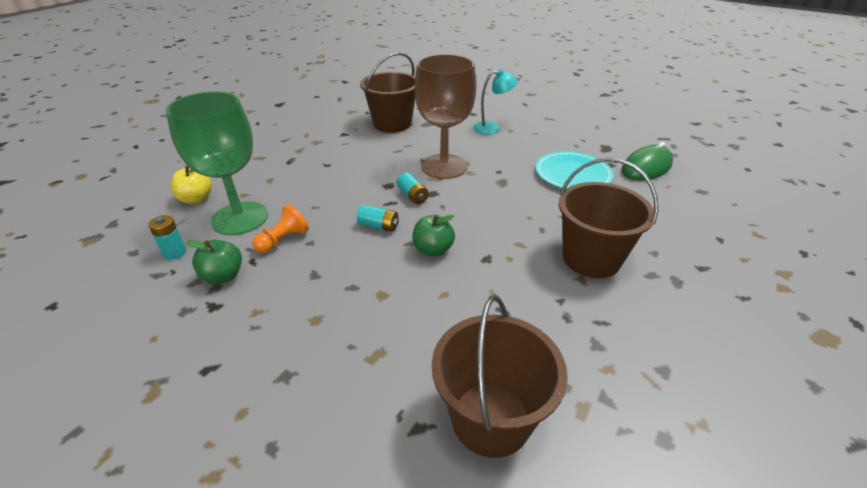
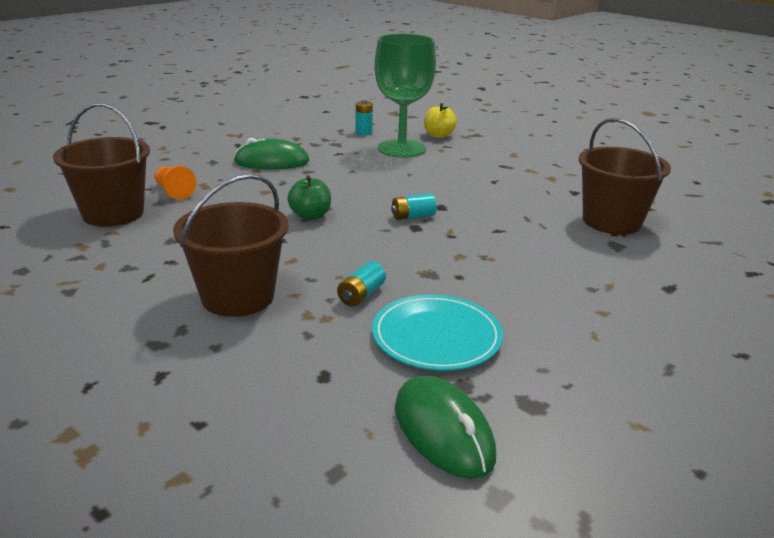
camera: 100 degrees right, 10 degrees down
green apple [186,240,242,284] -> none
orange pawn [252,204,309,253] -> orange pawn moved to [154,166,196,200]
turquoise battery [357,205,399,232] -> turquoise battery moved to [337,261,386,307]
brown goblet [414,54,476,179] -> none
turquoise lamp [473,69,518,134] -> none
none -> green mouse [234,138,310,169]

